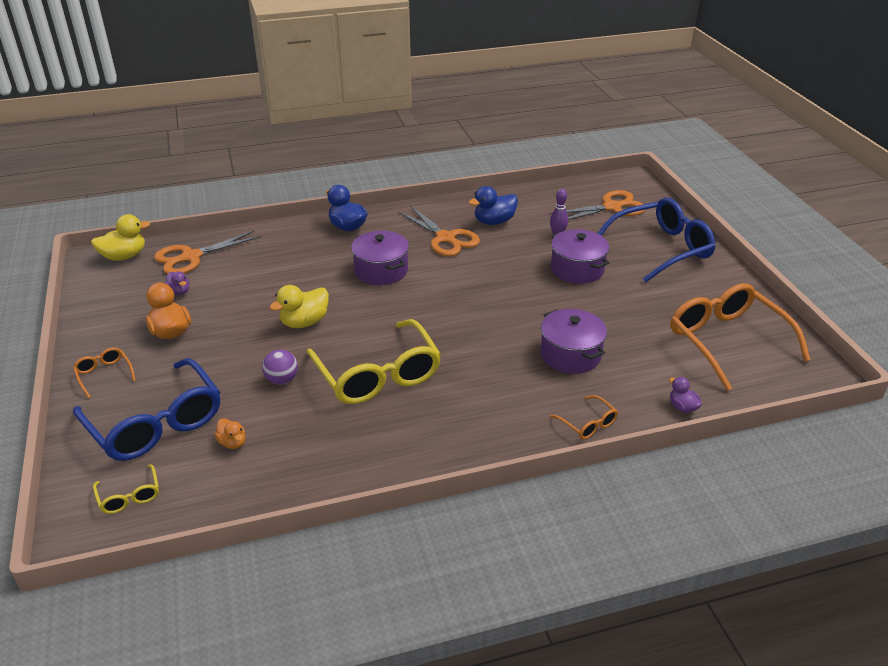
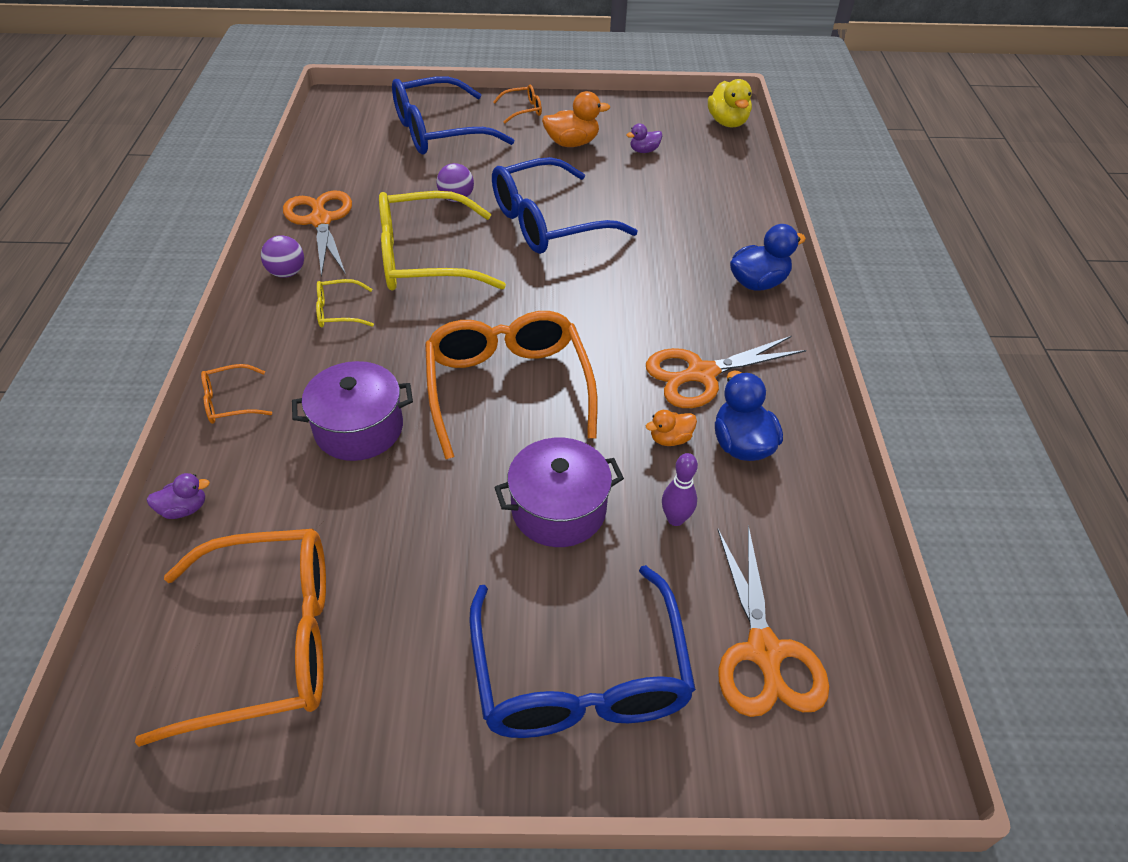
camera: 105 degrees right, 10 degrees up
yellow glasses [93,464,159,514] -> yellow glasses moved to [316,279,374,327]
orange scissors [154,230,261,274] -> orange scissors moved to [283,190,352,277]
orange duck [215,418,245,449] -> orange duck moved to [646,410,697,446]
yellow duck [270,285,329,328] -> blue glasses [492,157,637,254]
purple pot [351,231,409,285] -> none
none -> purple ball [261,235,304,278]
none -> orange glasses [425,311,597,459]

